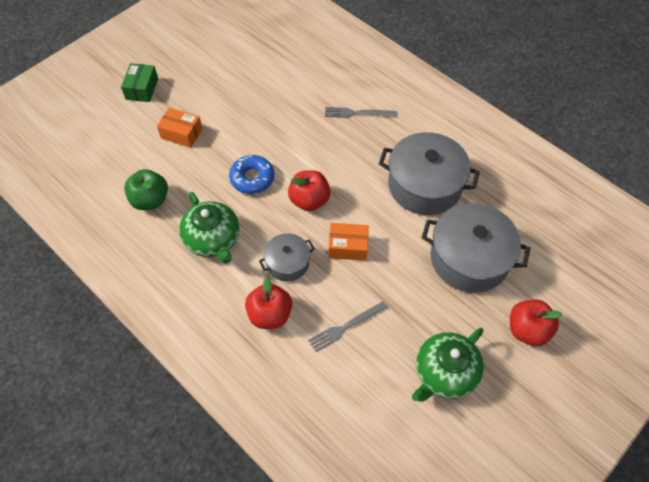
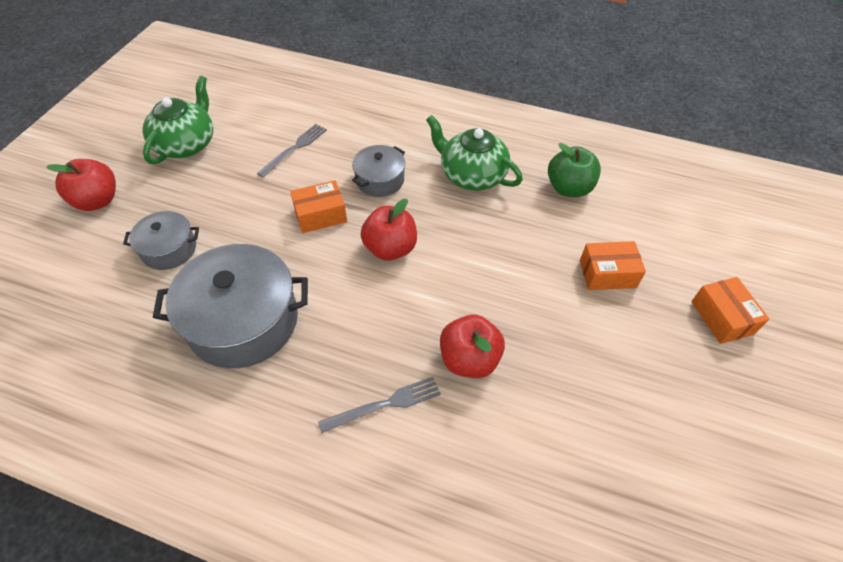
camera: 155 degrees right, 5 degrees down
green box [121,63,158,102] -> orange box [691,277,769,344]
blue donut [229,155,274,194] -> none
red apple [245,277,292,329] -> red apple moved to [440,315,505,378]
grey pot [422,203,530,293] -> grey pot [123,211,199,270], size x0.54

